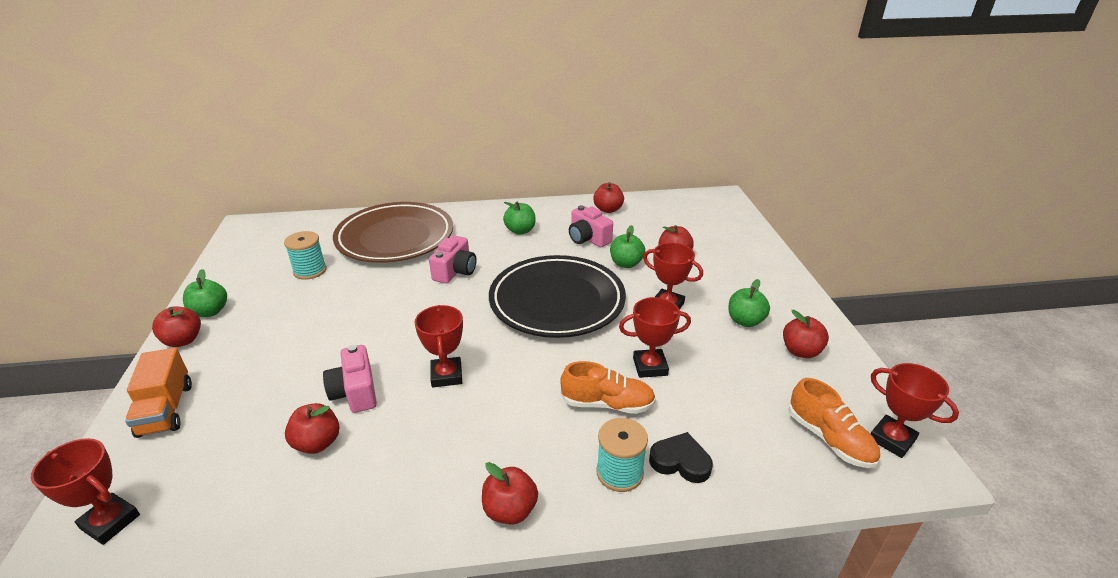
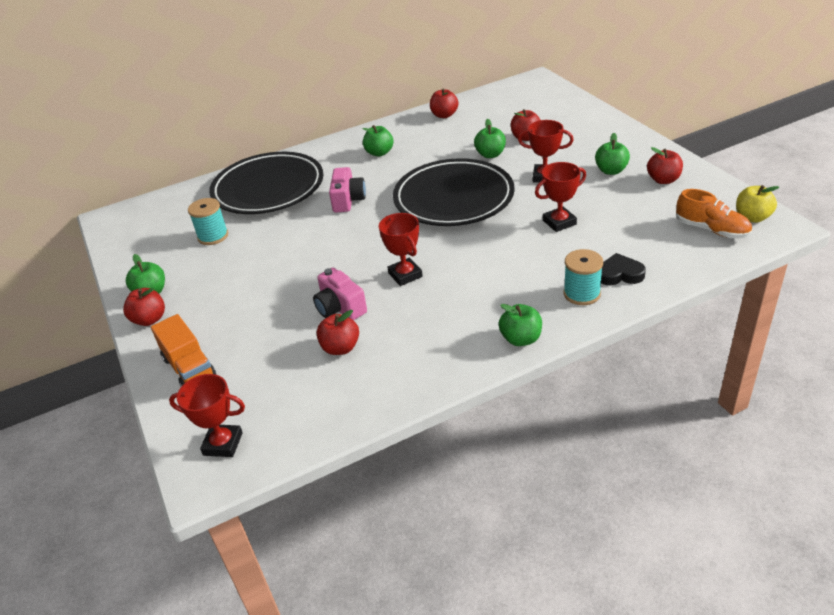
camera: 15 degrees left, 5 degrees up
brown plate [333,202,453,263] -> black plate [209,152,324,214]
red apple [482,462,538,525] -> green apple [499,304,542,346]
orange shoe [560,361,656,414] -> none
pink camera [569,205,613,247] -> none
red trophy [871,363,959,458] -> yellow apple [736,185,779,223]

